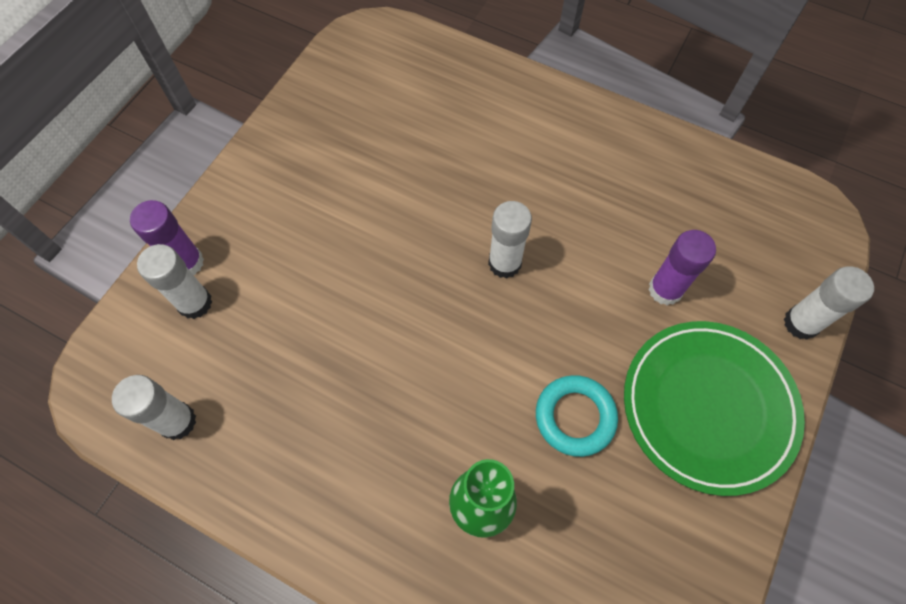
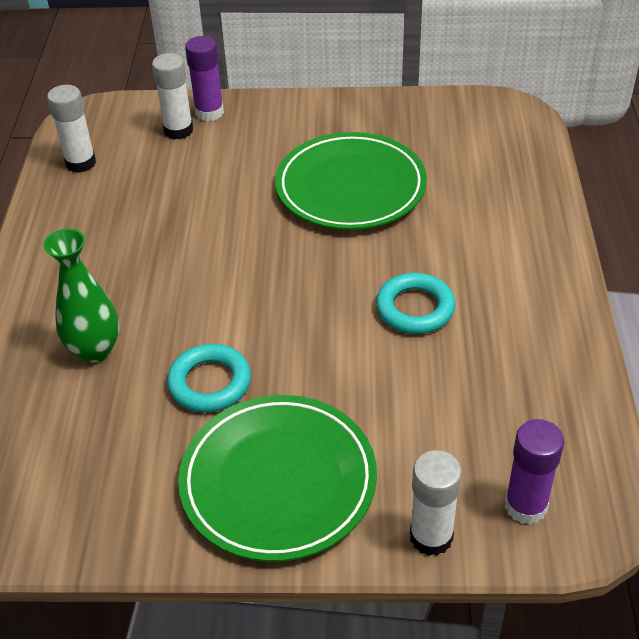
camera: 65 degrees right, 20 degrees down
white glue stick [488,201,532,279] -> none
purple glue stick [648,230,716,305] -> purple glue stick moved to [505,419,564,525]
none -> green plate [275,132,427,230]
none -> turquoise ring [376,273,456,334]

